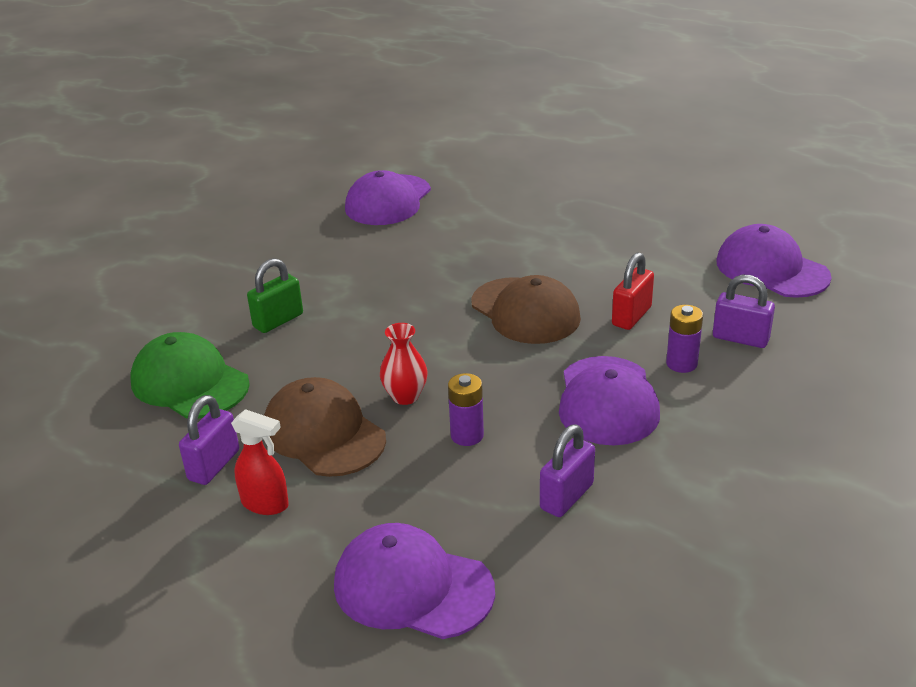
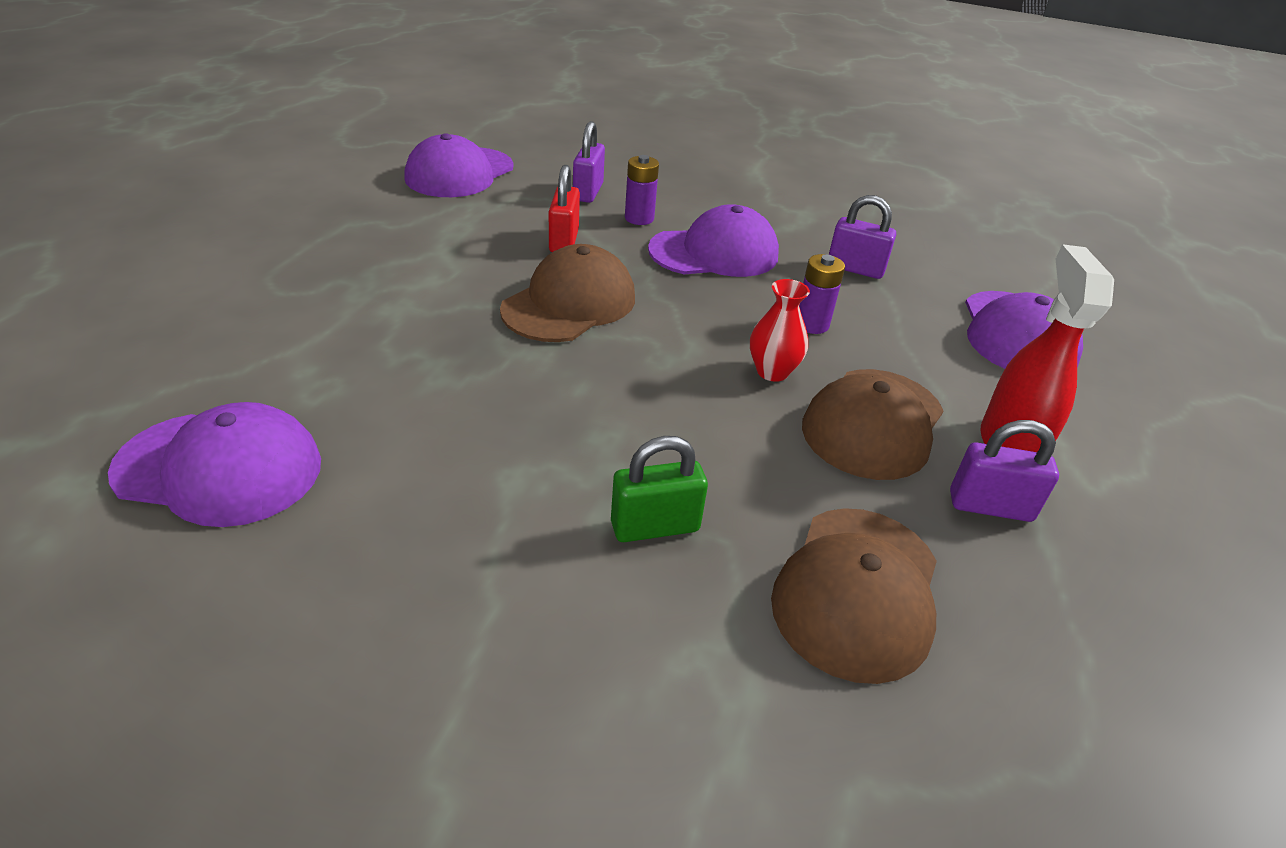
camera: 110 degrees left, 5 degrees up
green cap [131,332,250,418] -> brown cap [771,508,937,684]
red spray bottle [231,409,289,515] -> red spray bottle [980,244,1114,452], size x1.52
green padlock [247,258,303,333] -> green padlock turned 45 degrees counterclockwise [611,436,708,542]
red padlock [612,252,654,330] -> red padlock turned 75 degrees clockwise [549,165,580,252]

